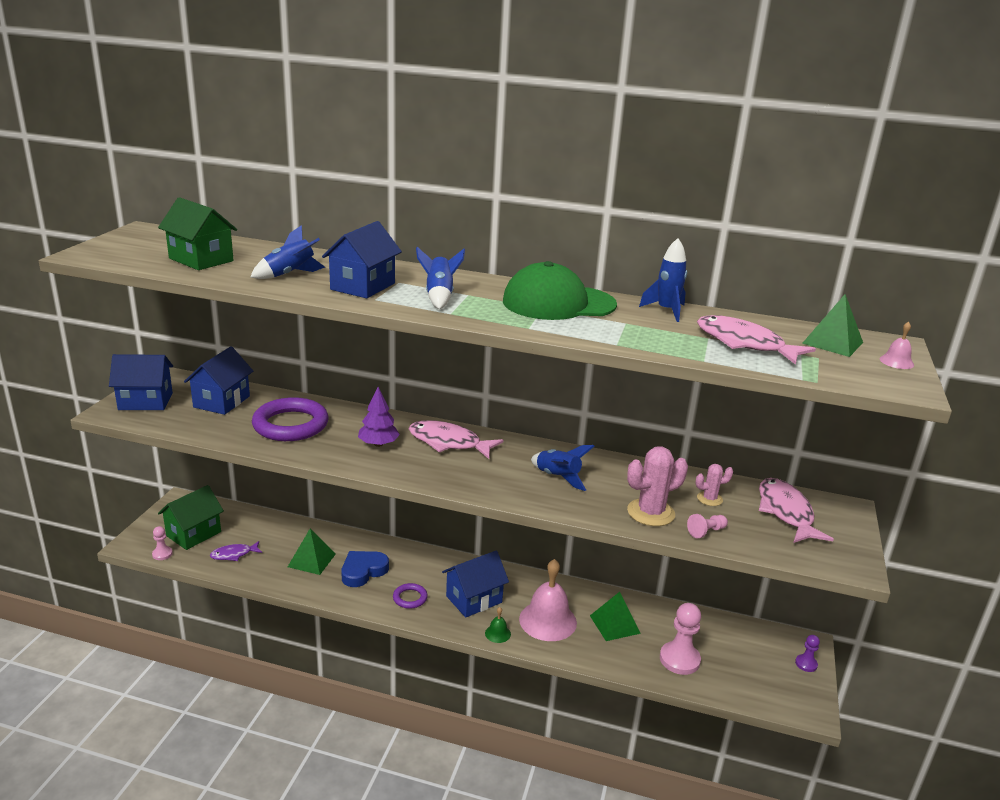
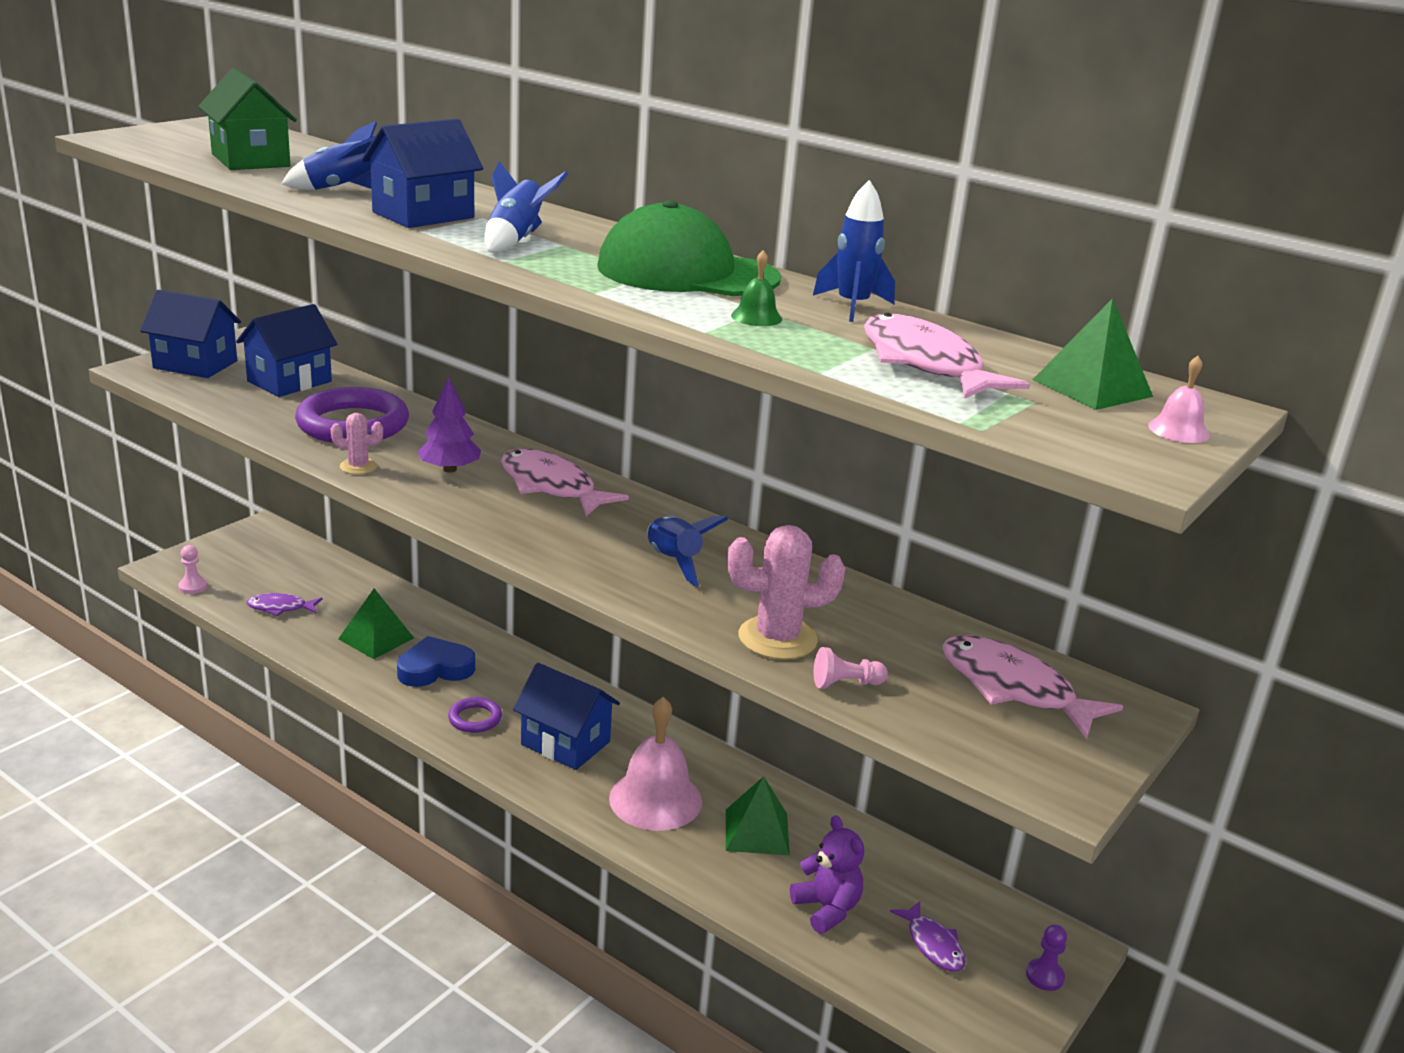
camera: 20 degrees right, 0 degrees up
green house [158,485,224,550] -> none
blue house [442,551,509,618] -> blue house turned 45 degrees clockwise [513,663,620,770]
green bell [485,607,511,643] -> green bell moved to [731,250,782,326]
pink pawn [660,603,701,675] -> purple teddy bear [790,815,864,934]
pink cactus [695,464,733,506] -> pink cactus moved to [331,413,383,474]
pink fish [759,478,834,543] -> pink fish turned 60 degrees counterclockwise [942,635,1123,739]
none -> purple fish [890,901,966,972]

